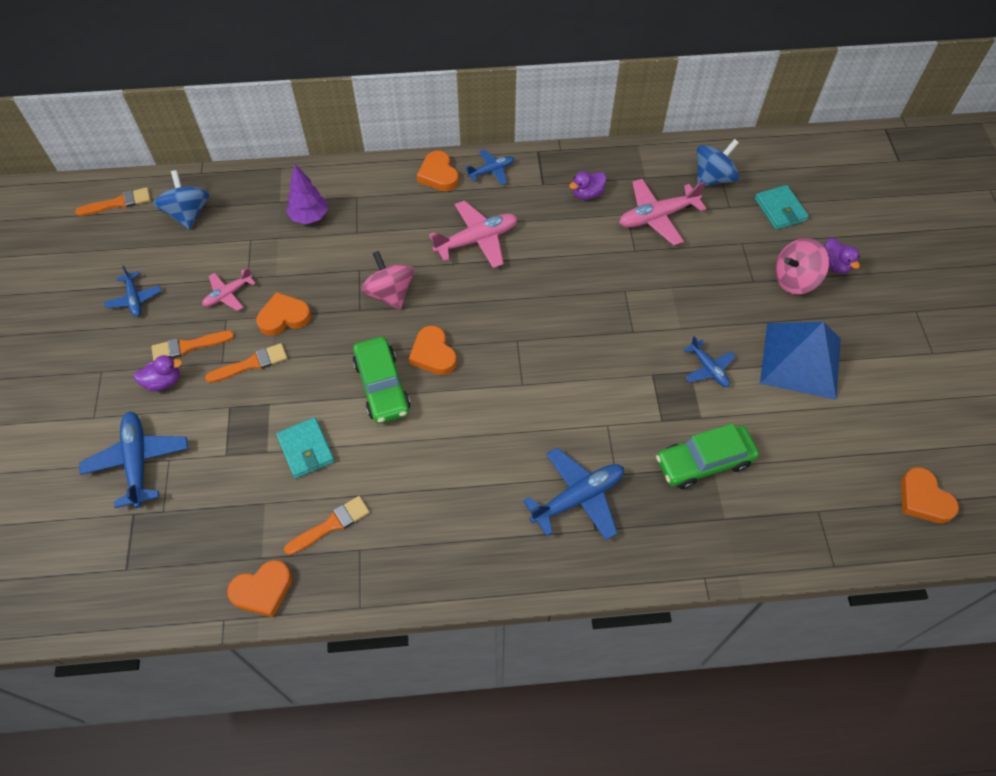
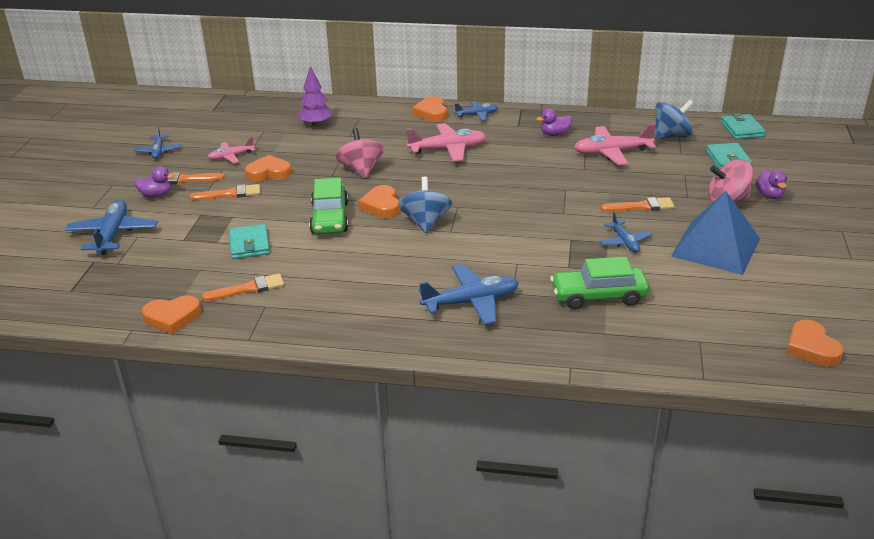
camera: 15 degrees right, 25 degrees down
orange brush [75,187,151,216] -> orange brush moved to [601,197,675,212]
blue spinning top [153,170,209,230] -> blue spinning top moved to [398,177,452,233]
none -> turquoise wallet [721,113,766,139]

